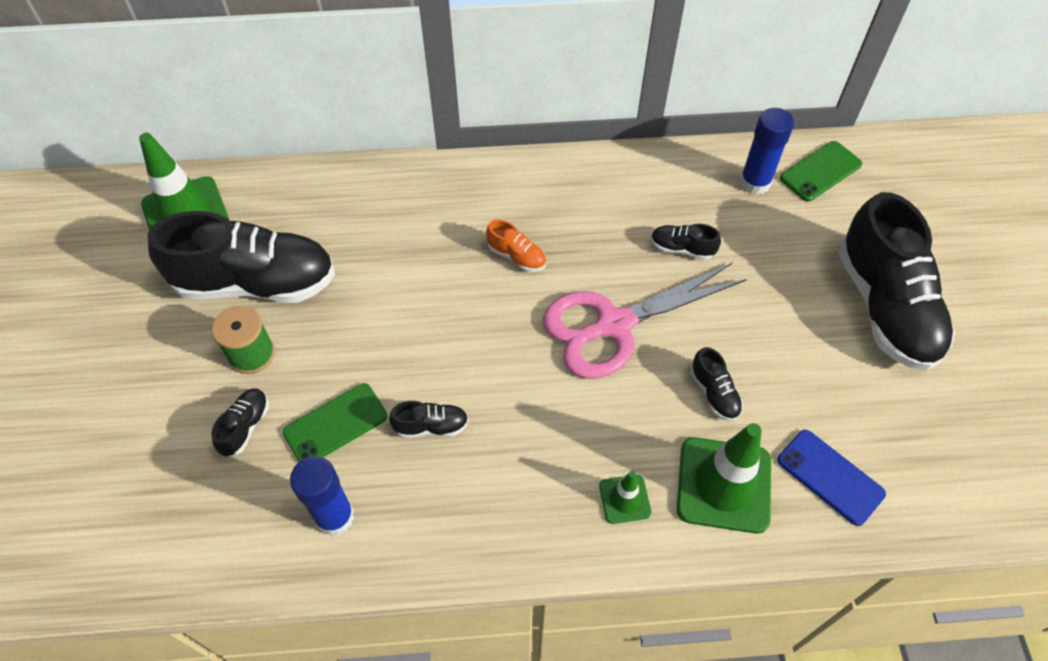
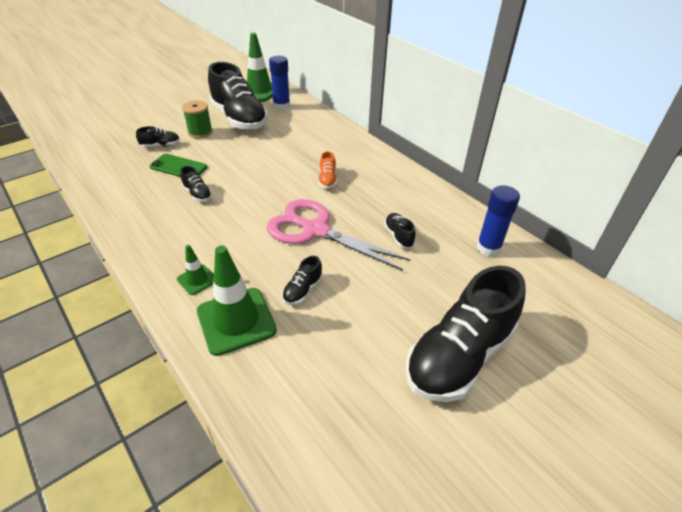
camera: 55 degrees right, 15 degrees down
blue glue stick [290,456,354,536] -> blue glue stick moved to [269,56,290,110]
blue phone [777,430,886,526] -> none
green phone [780,141,862,201] -> none

